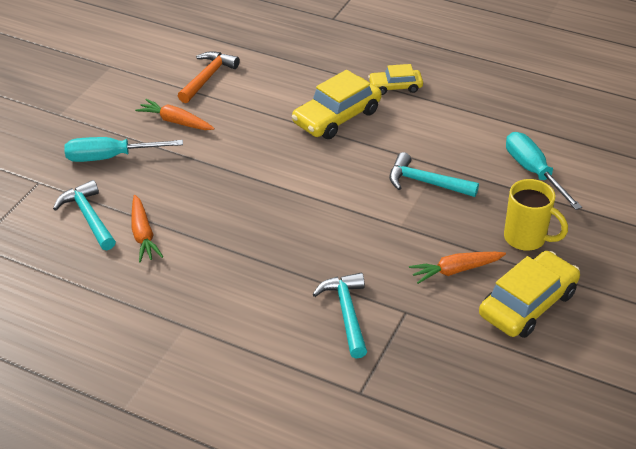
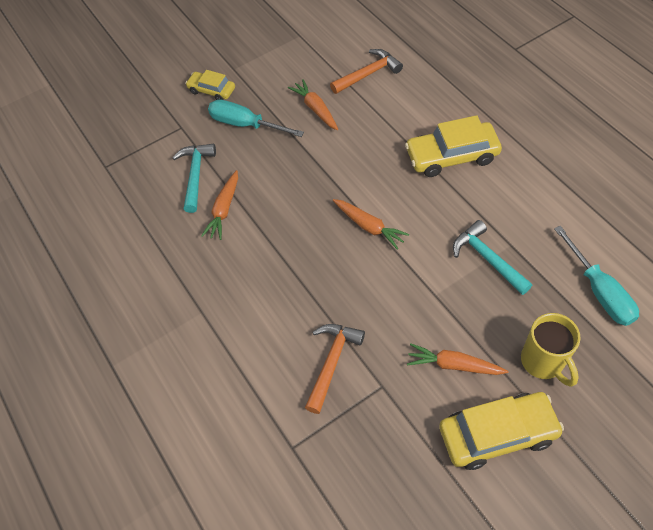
camera: 35 degrees right, 15 degrees up
turquoise hammer [313,273,367,358] -> orange hammer [305,324,365,414]
yellow car [368,64,423,95] -> yellow car moved to [185,70,235,100]
turquoise screwdriver [506,132,582,210] -> turquoise screwdriver turned 150 degrees clockwise [554,226,639,326]
none -> orange carrot [333,199,409,249]

